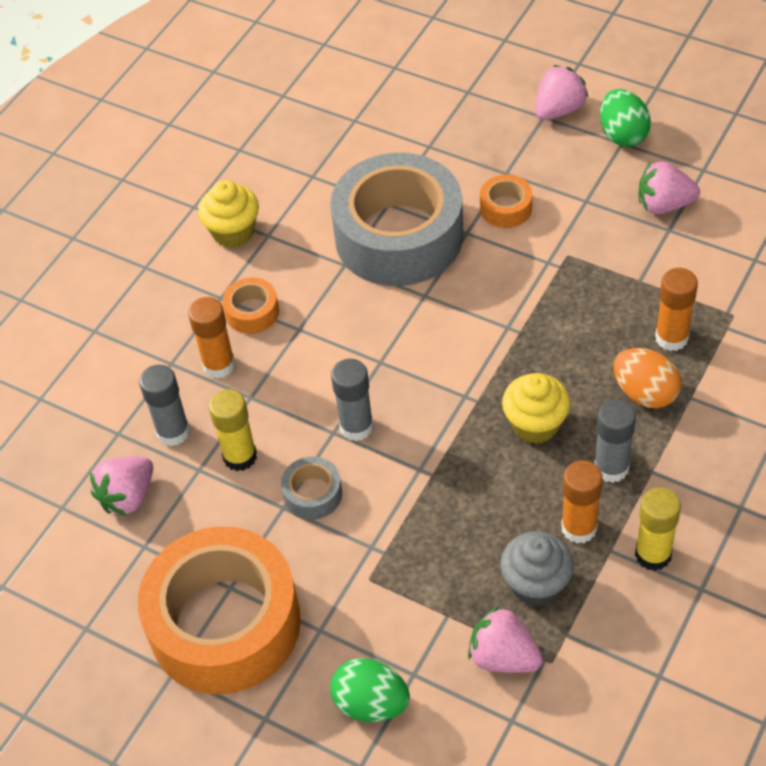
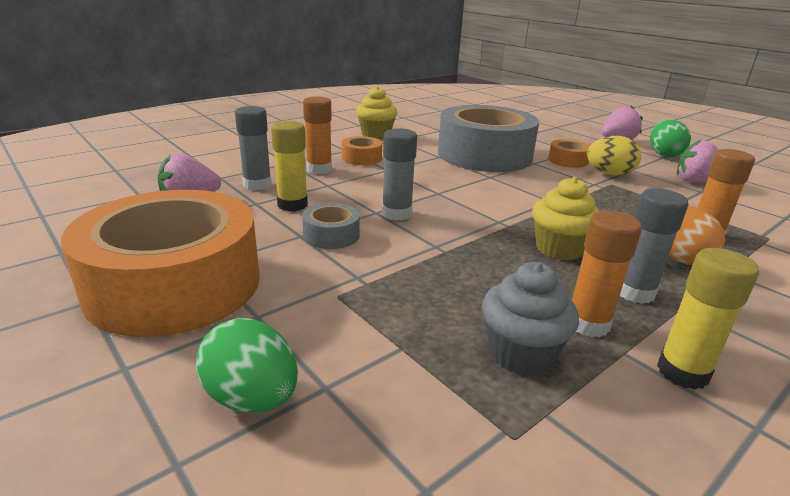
camera: 15 degrees right, 25 degrees down
pink strawberry [468,606,543,673] -> none
none -> yellow egg [587,136,642,176]

